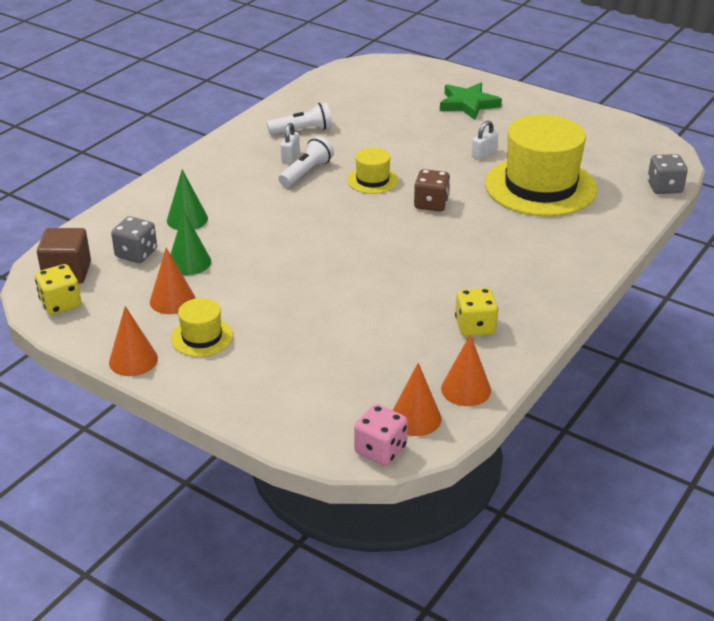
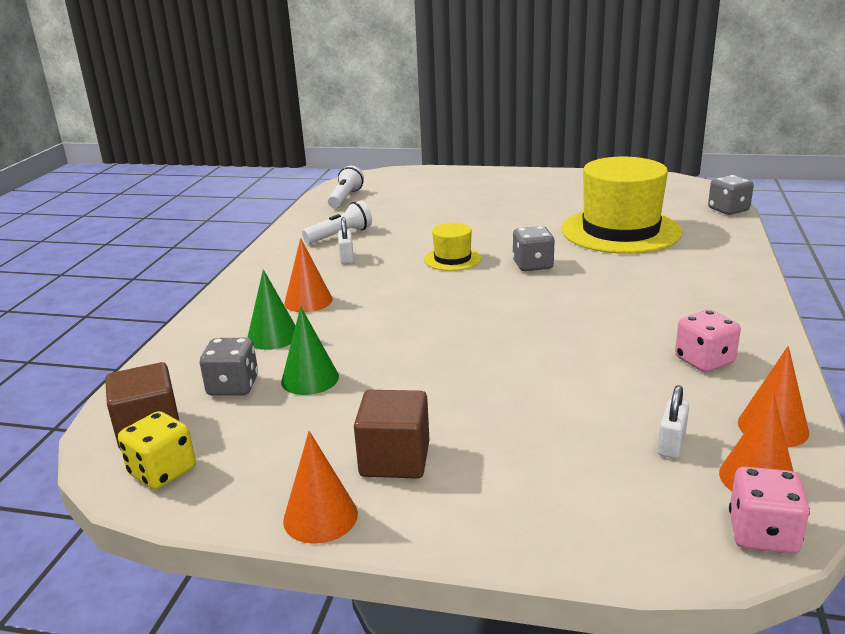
camera: 20 degrees left, 10 degrees down
orange cone [150,248,195,314] -> orange cone moved to [284,238,333,312]
yellow hat [171,298,233,357] -> brown cube [354,390,429,479]
white flashlight [279,136,334,187] -> white flashlight moved to [328,166,364,208]
brown dice [414,169,450,212] -> grey dice [512,226,555,271]
green star [440,83,502,120] -> none
yellow dice [455,288,498,337] -> pink dice [675,310,741,372]
white padlock [471,120,498,160] -> white padlock moved to [657,385,689,459]

